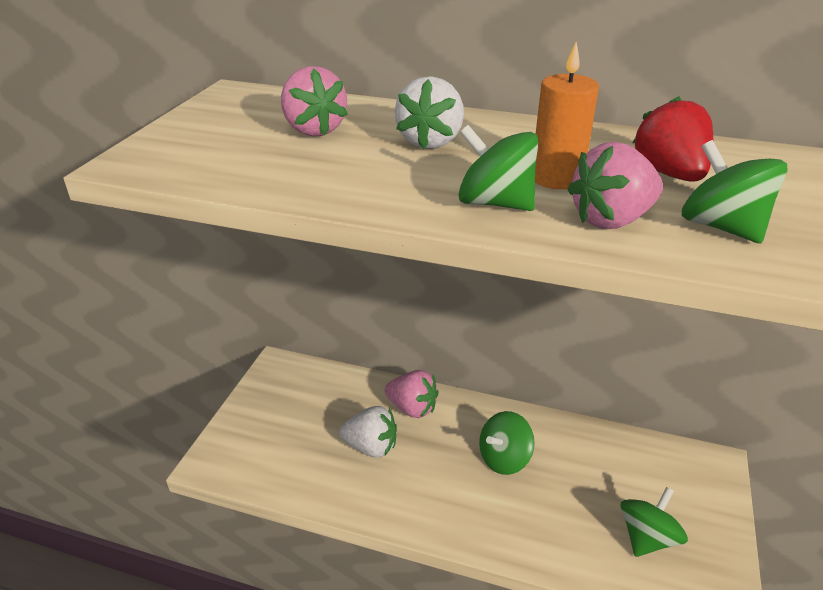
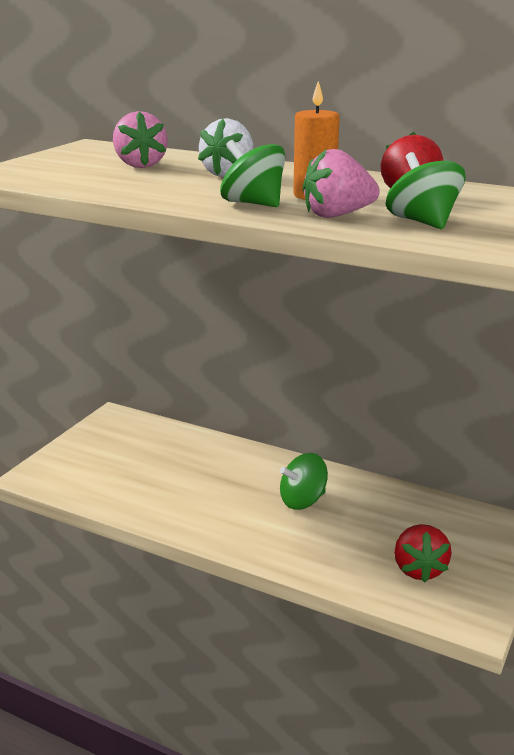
camera: 10 degrees right, 10 degrees down
white strawberry [339,406,397,458] -> none
pink strawberry [385,370,439,418] -> none
green spinning top [620,487,688,557] -> red strawberry [394,524,452,583]

